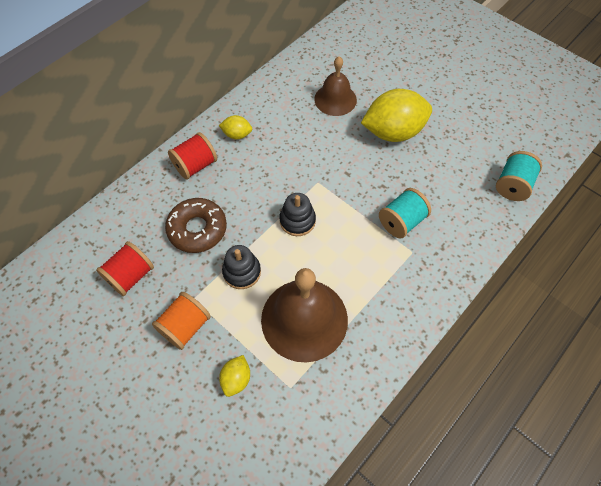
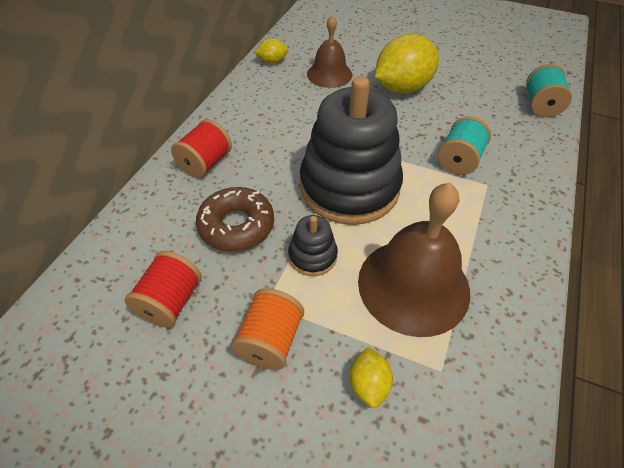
camera: 20 degrees left, 10 degrees down
yellow lemon [219,115,252,139] -> yellow lemon moved to [254,38,288,64]
black stacking toy [279,193,316,236] -> black stacking toy [300,76,403,225], size x2.31

